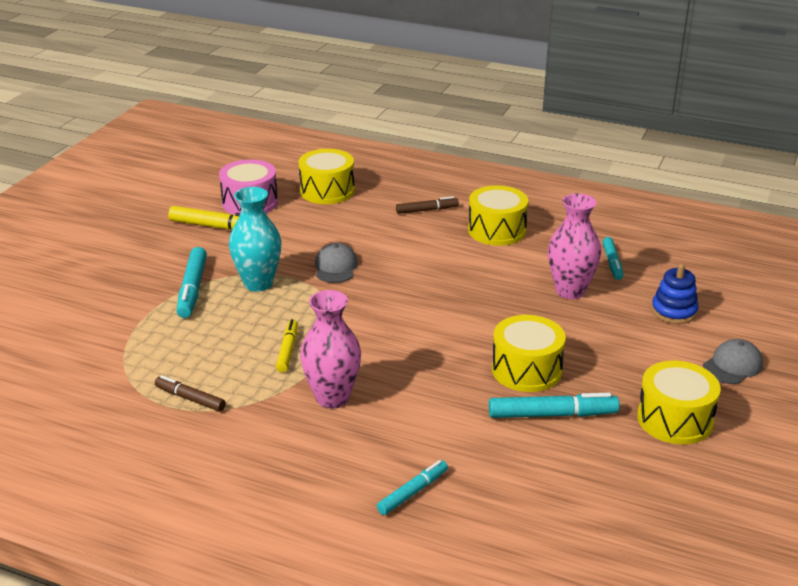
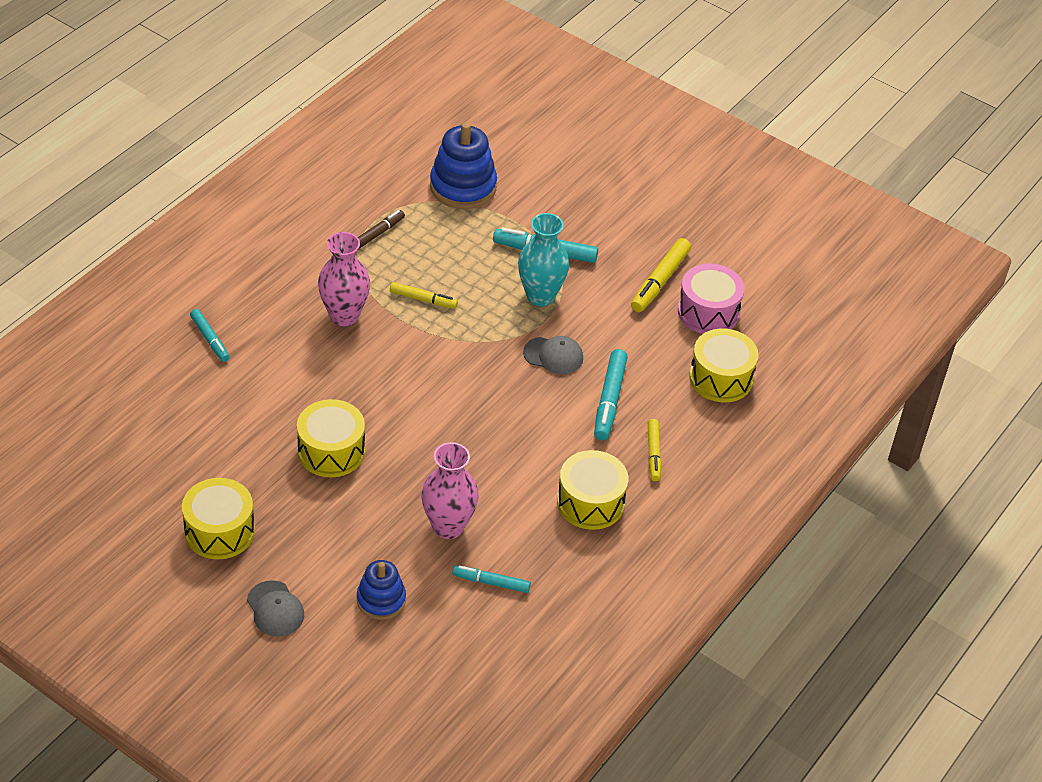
camera: 100 degrees right, 15 degrees up
brown marker [396,196,459,214] -> yellow marker [648,419,661,481]
turquoise marker [489,393,620,418] -> turquoise marker moved to [594,349,628,440]
none -> blue stacking toy [430,122,497,209]

